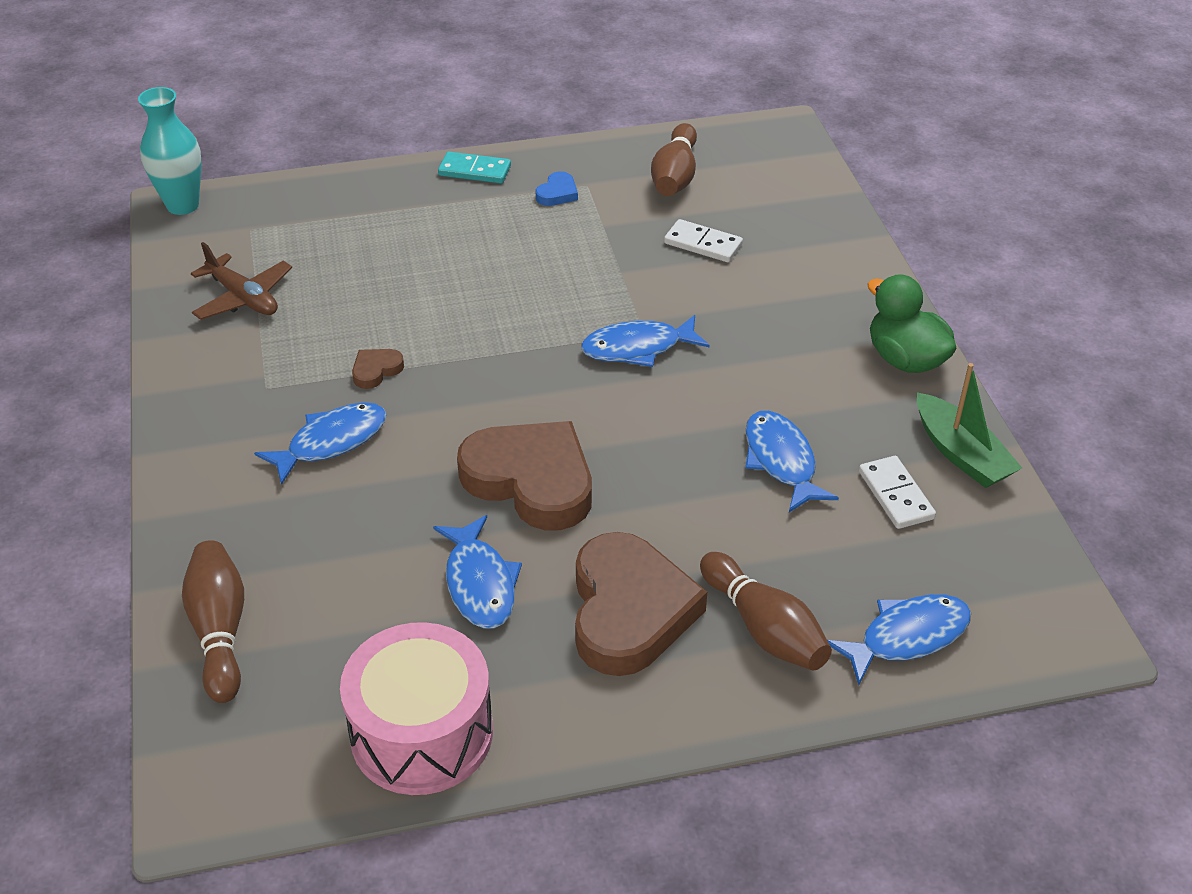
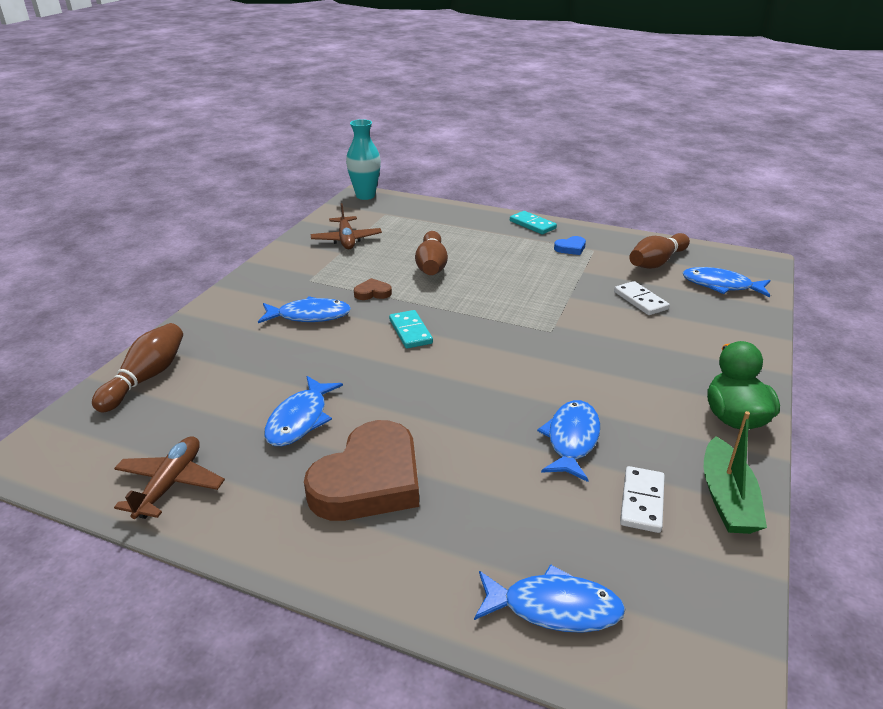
camera: 35 degrees right, 10 degrees down
pink drum [340,622,493,795] -> brown plane [114,436,225,519]
brown heart [457,421,592,530] -> none
blue fish [581,315,710,367] -> blue fish moved to [683,267,771,297]
brown bowling pin [700,552,832,671] -> brown bowling pin moved to [415,231,448,275]
none -> turquoise domino [389,310,433,349]

